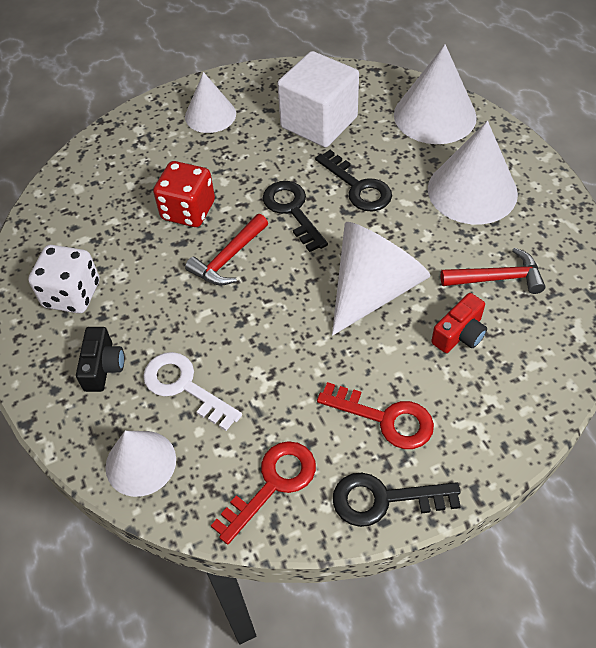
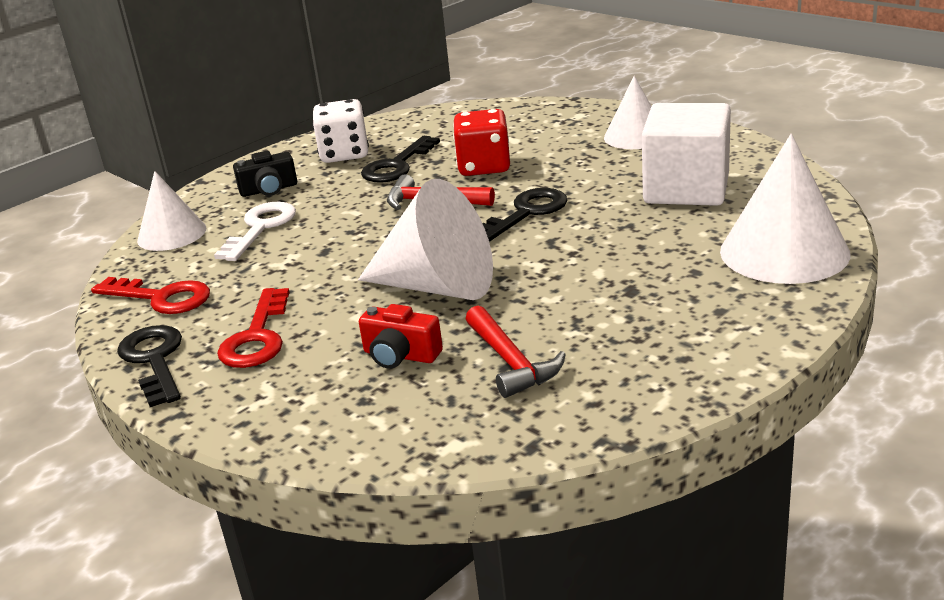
camera: 70 degrees right, 25 degrees down
black key [315,150,392,211] -> black key moved to [361,136,440,183]
white cone [428,121,518,224] -> none

